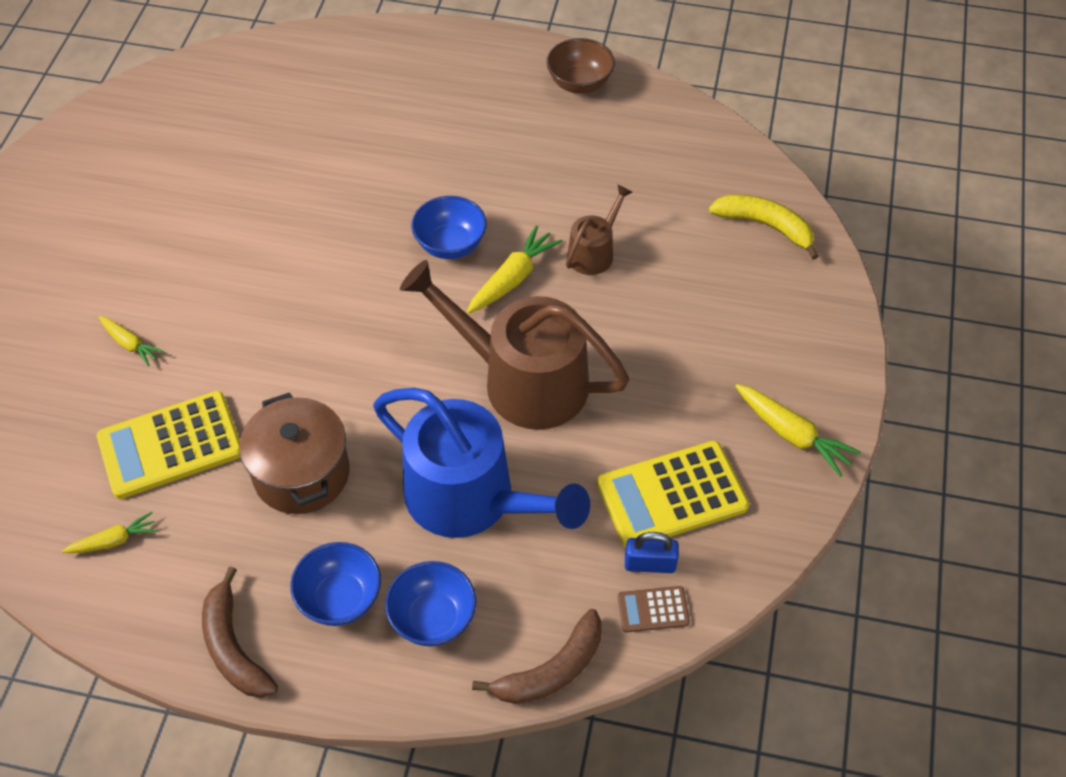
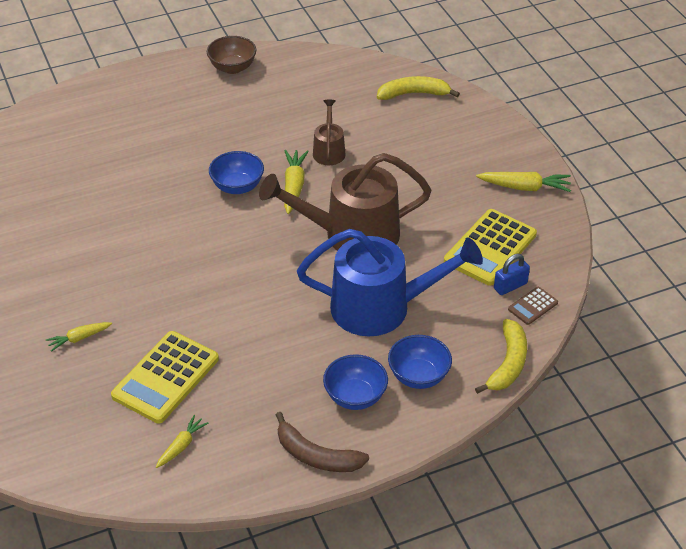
camera: 35 degrees left, 10 degrees down
yellow carrot [99,316,165,366] -> yellow carrot turned 150 degrees clockwise [46,322,112,352]
brown pot [239,392,349,514] -> none
brown banana [472,609,602,704] -> yellow banana [475,319,527,394]

